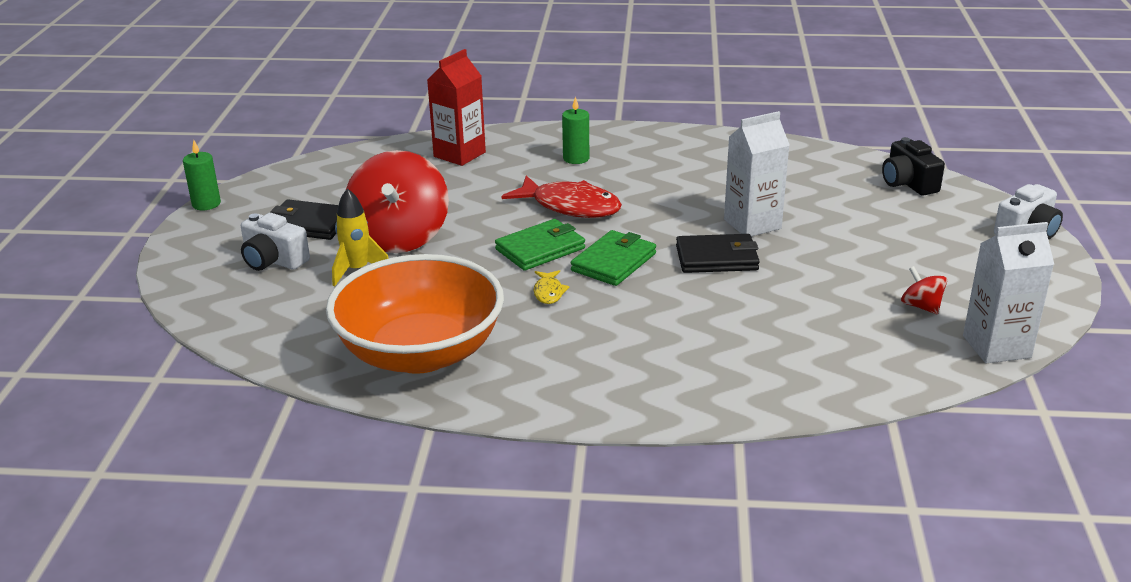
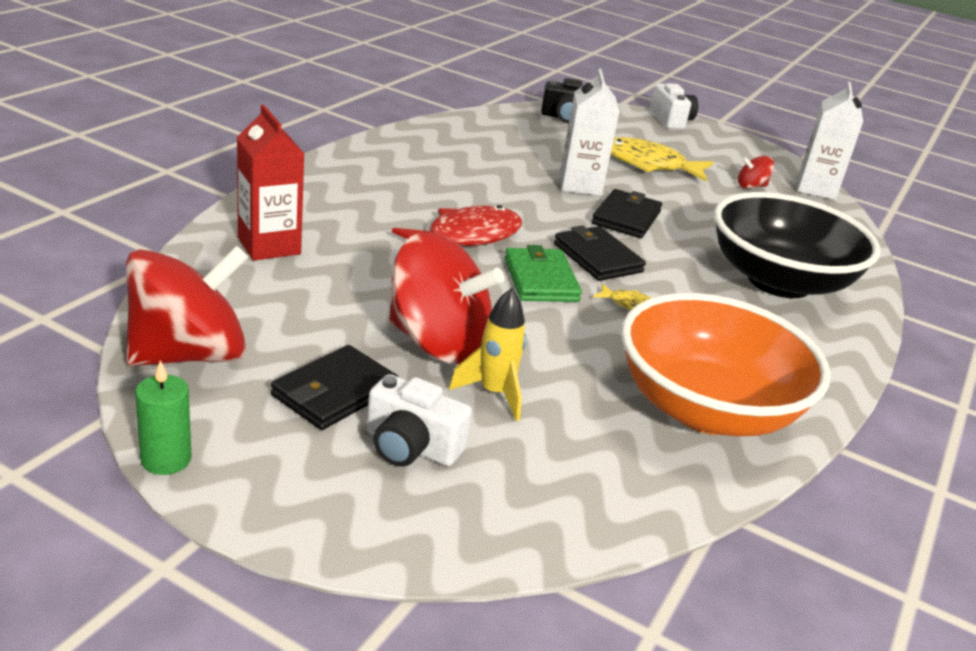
camera: 70 degrees left, 0 degrees up
white camera [241,213,310,271] -> white camera turned 60 degrees clockwise [366,374,472,467]
green candle [562,96,589,164] -> none
green wallet [571,230,656,286] -> black wallet [554,225,646,281]
none -> red spinning top [126,245,248,366]
none -> yellow fish [611,137,713,181]
none -> black bowl [714,192,880,298]

